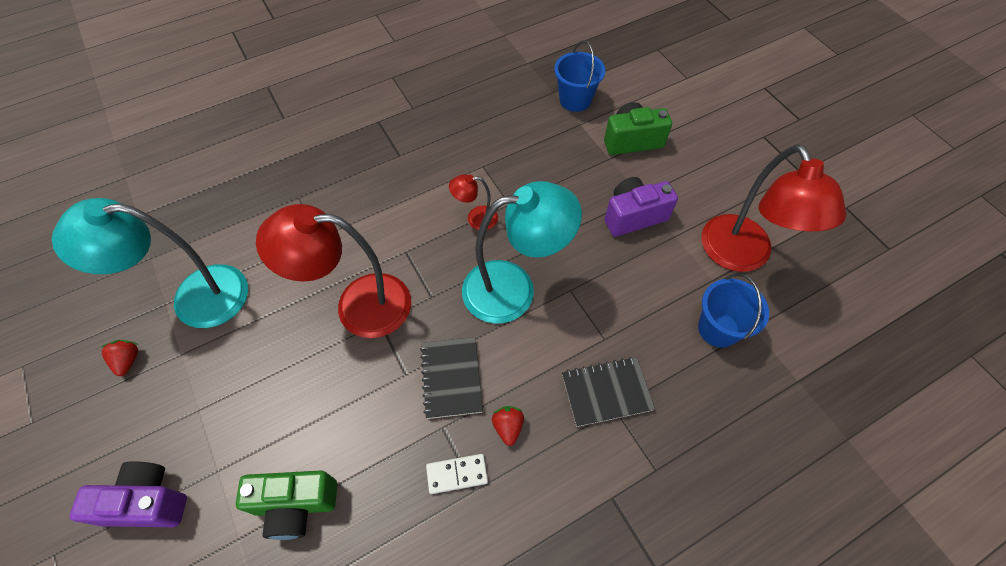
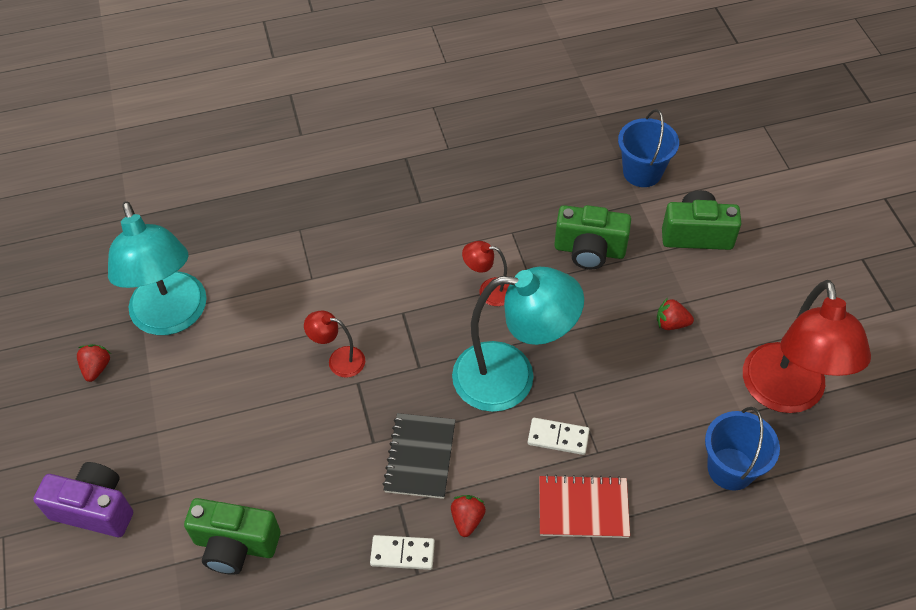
camera: 15 degrees right, 5 degrees down
turquoise lamp [52,198,248,328] -> turquoise lamp turned 120 degrees counterclockwise [108,201,207,335]
red lamp [256,204,411,338] -> red lamp [304,310,365,378], size x0.46
black notebook [562,357,655,427] -> red notebook [539,474,630,538]
purple camera [605,177,678,237] -> red strawberry [657,298,694,330]
none -> white domino [528,418,590,455]
none -> green camera [554,205,631,269]

